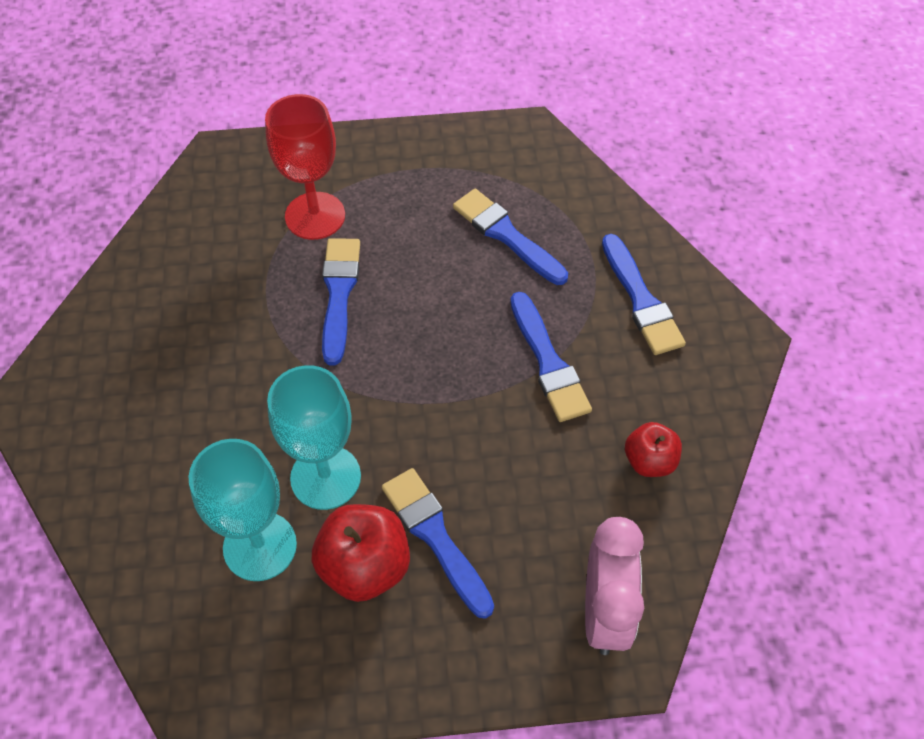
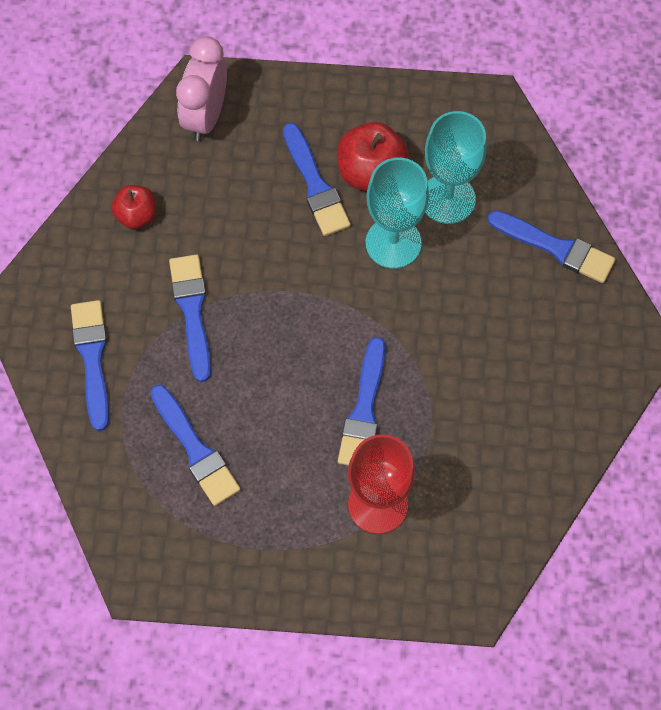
camera: 170 degrees left, 10 degrees up
none -> blue brush [488,210,616,283]

